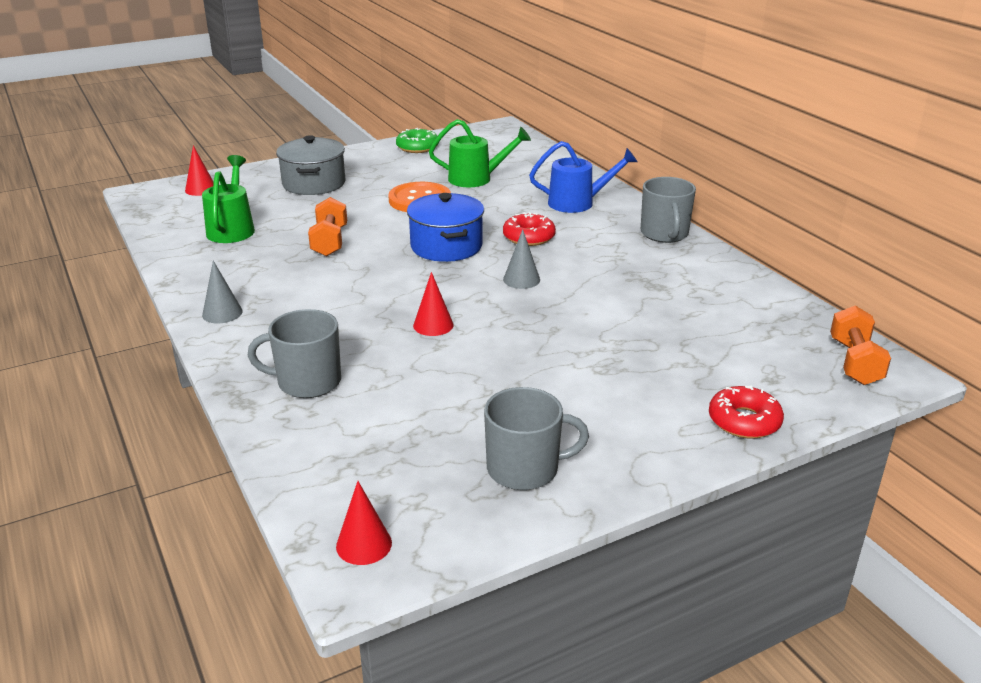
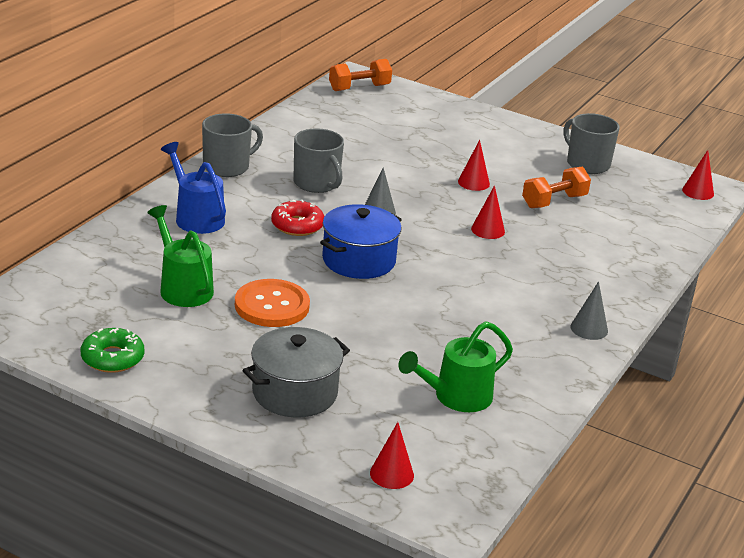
camera: 125 degrees left, 0 degrees up
grey mug [247,309,341,398] -> grey mug moved to [293,128,344,193]
orange dumbbell [308,197,347,257] -> orange dumbbell moved to [522,167,591,208]
red donut [709,386,784,439] -> none
none -> red cone [458,140,490,191]

